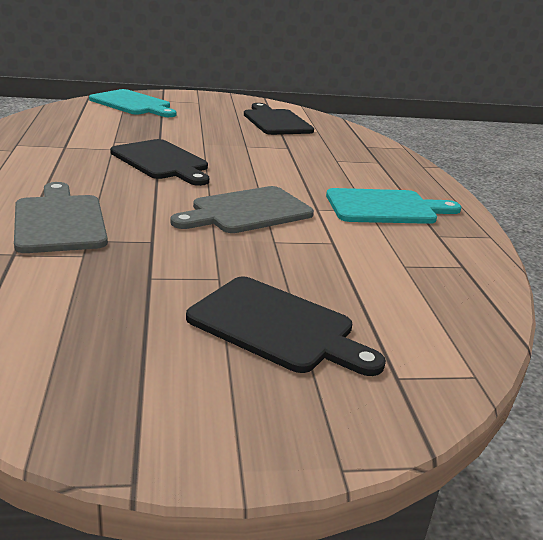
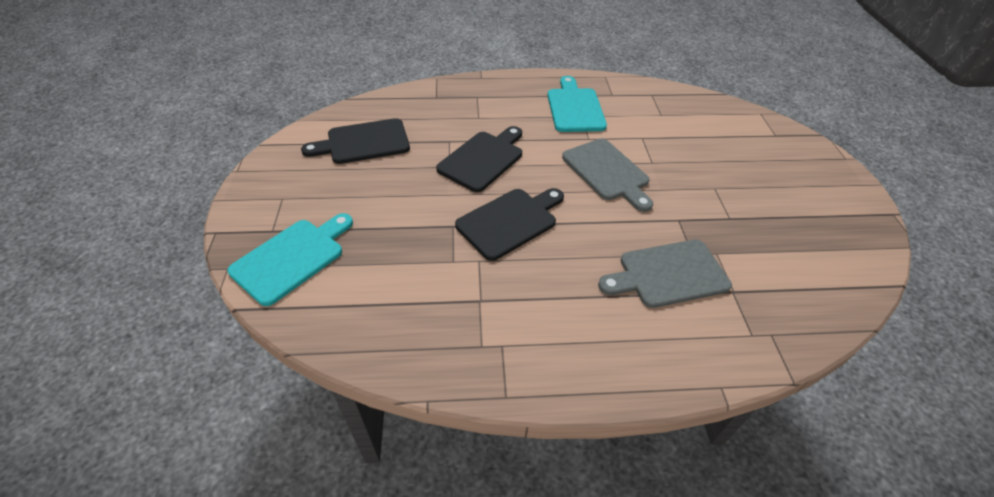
camera: 85 degrees left, 20 degrees up
black cutting board [186,276,386,376] -> black cutting board moved to [436,126,522,192]

